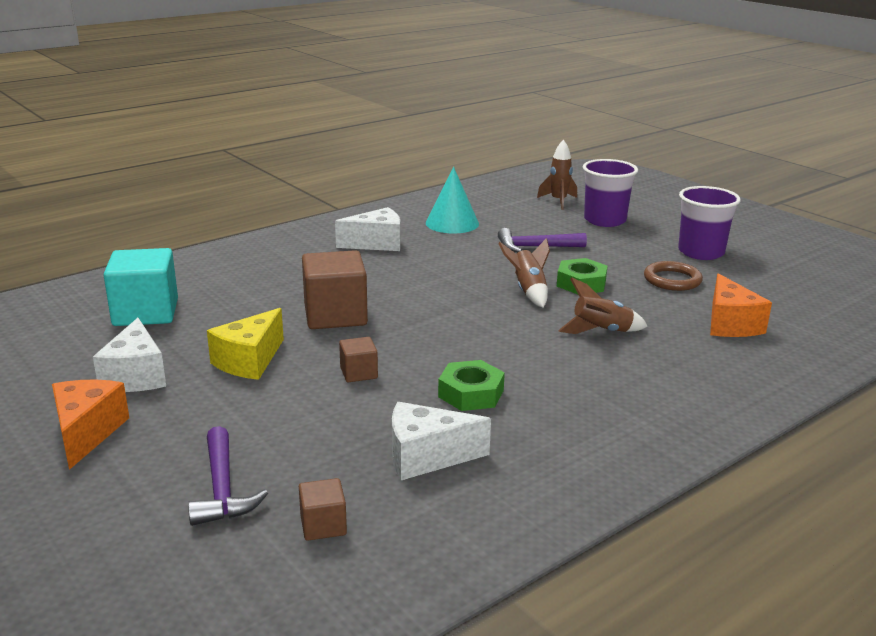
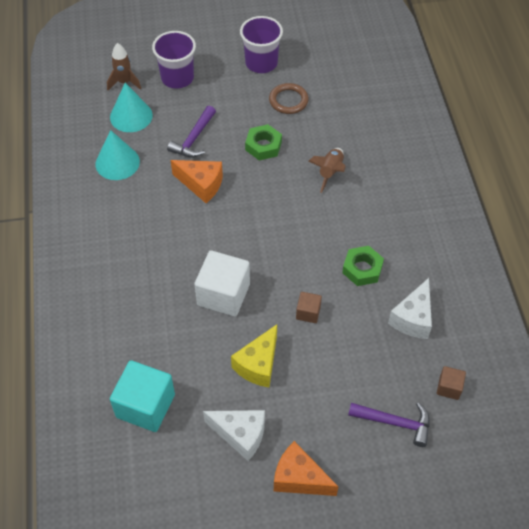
camera: 60 degrees left, 30 degrees up
yellow cheese [207,308,284,380] -> yellow cheese turned 60 degrees clockwise [231,324,277,388]
brown cube [302,250,368,329] -> white cube [194,251,250,317]
white cheese [335,207,401,251] -> none
brown rocket [498,238,550,307] -> none
orange cheese [710,273,772,337] -> orange cheese moved to [171,160,223,203]
none -> turquoise cone [110,83,153,132]

